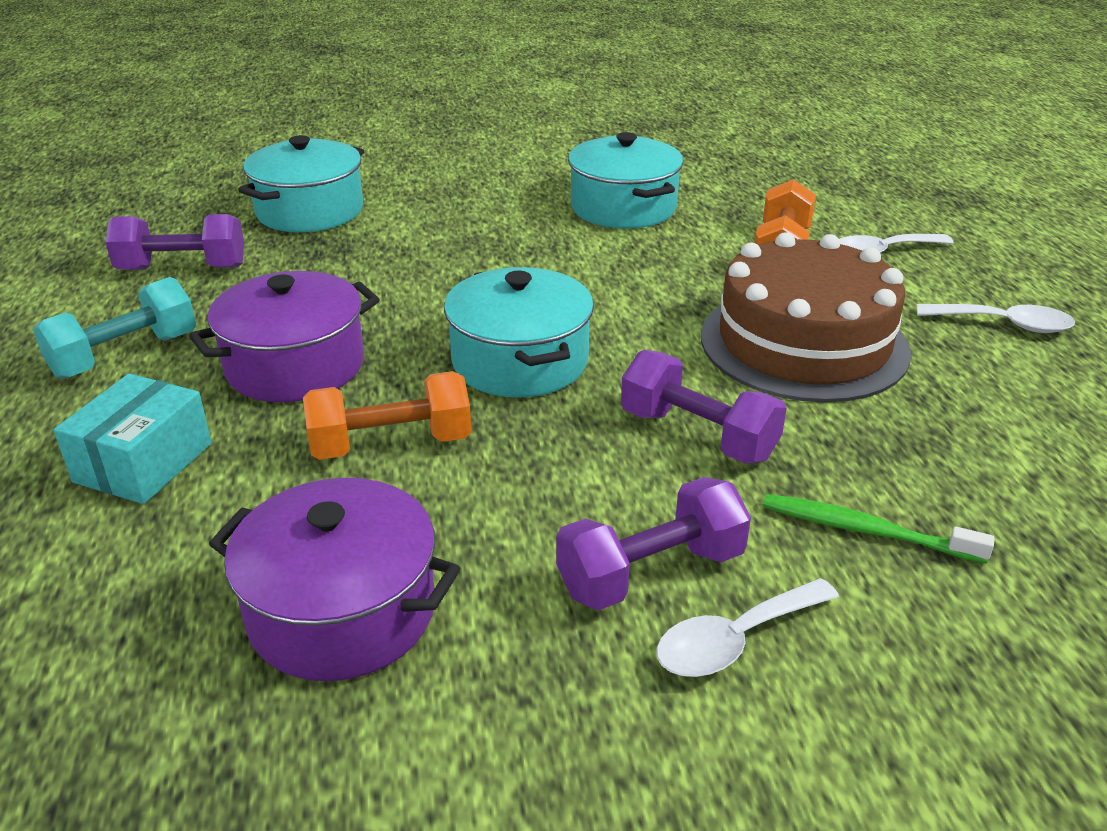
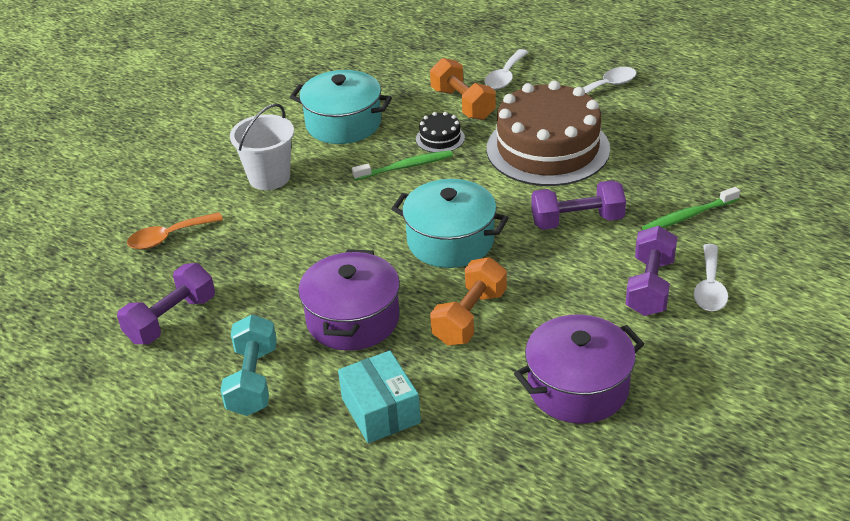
camera: 45 degrees left, 5 degrees up
turquoise pot [238,135,364,232] -> orange spoon [127,212,223,250]
none -> white bucket [230,103,294,190]
none -> green toothbrush [352,150,453,180]
none -> black cake [416,112,465,153]

